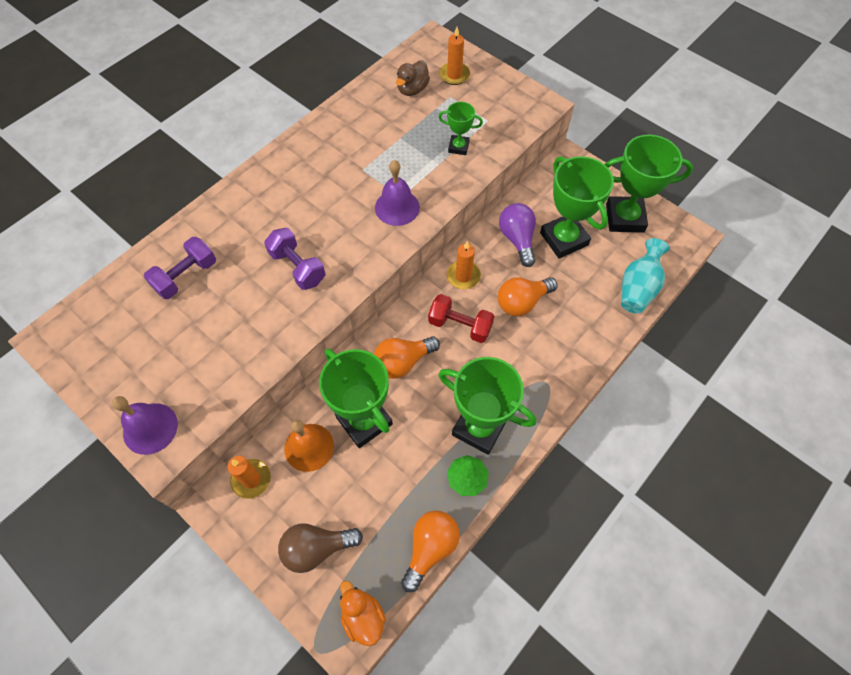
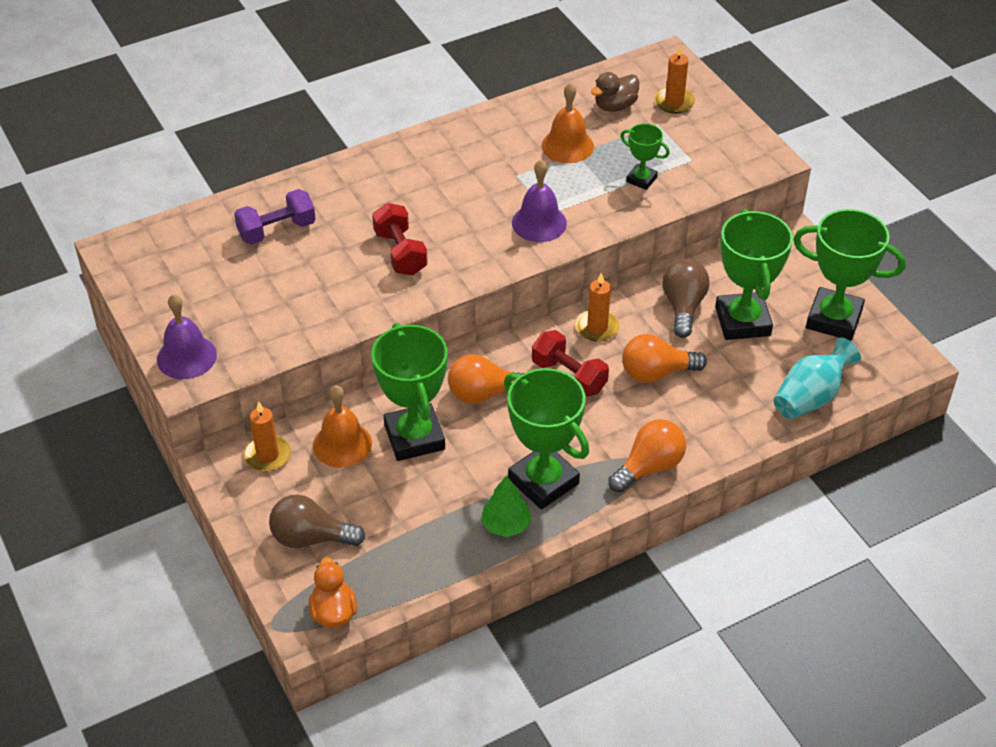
camera: 20 degrees right, 15 degrees down
purple dumbbell [264,228,325,290] -> red dumbbell [372,203,428,275]
orange light bulb [401,511,460,592] -> orange light bulb moved to [608,419,686,493]
purple light bulb [499,203,536,267] -> brown light bulb [662,259,709,338]
none -> orange bell [542,83,594,163]

